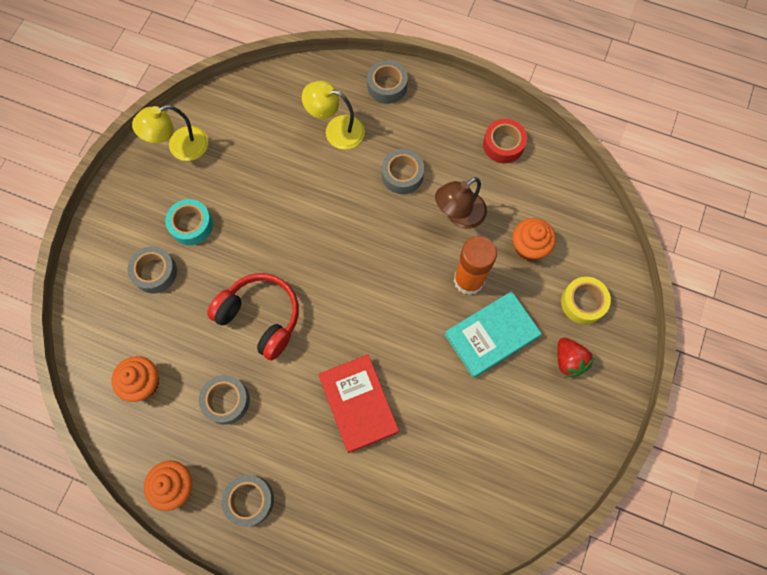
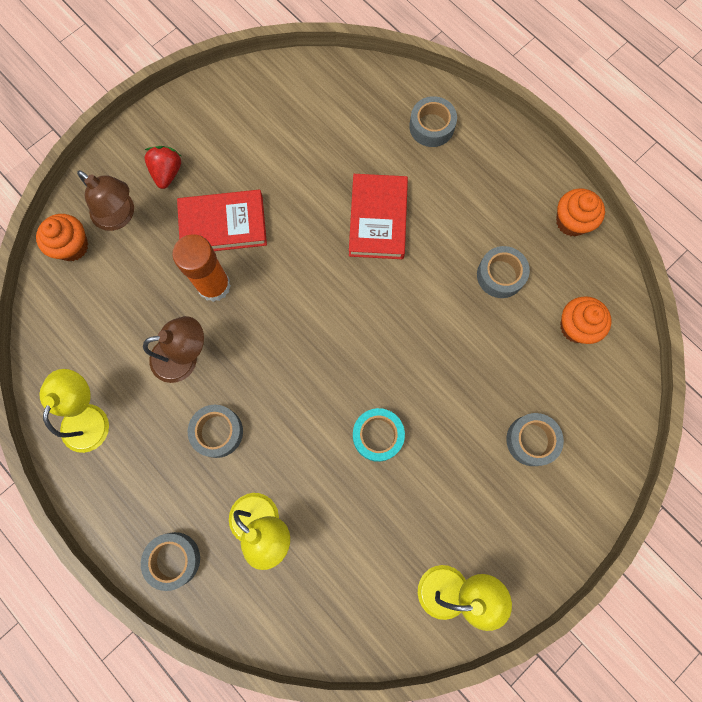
camera: 155 degrees left, 5 degrees up
turquoise tape [165,199,213,245] -> turquoise tape moved to [353,408,405,462]
red headphones [207,273,299,361] -> none
grey tape [222,475,274,527] -> grey tape moved to [409,96,457,147]
turquoise book [445,291,542,378] -> red book [177,190,267,251]
red tape [483,119,527,163] -> yellow lamp [40,369,109,453]
orange cupcake [513,218,556,261] -> orange cupcake moved to [36,214,88,261]
yellow tape [561,277,611,324] -> brown lamp [77,170,134,231]

